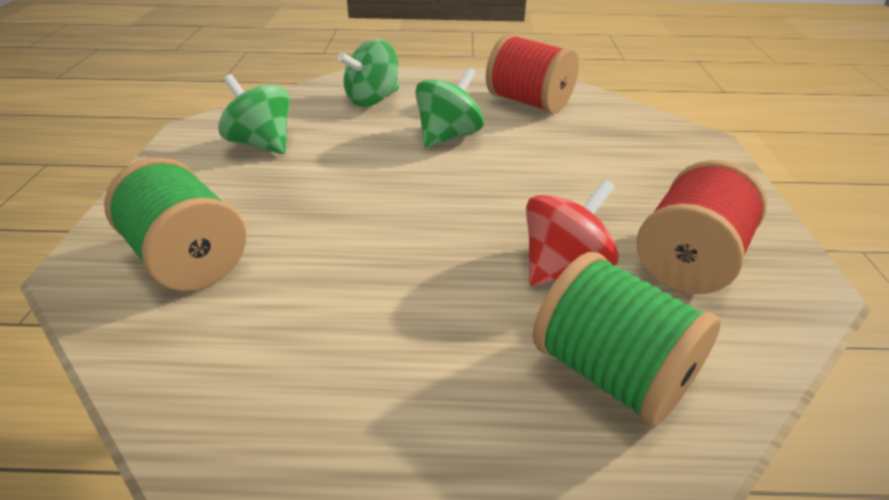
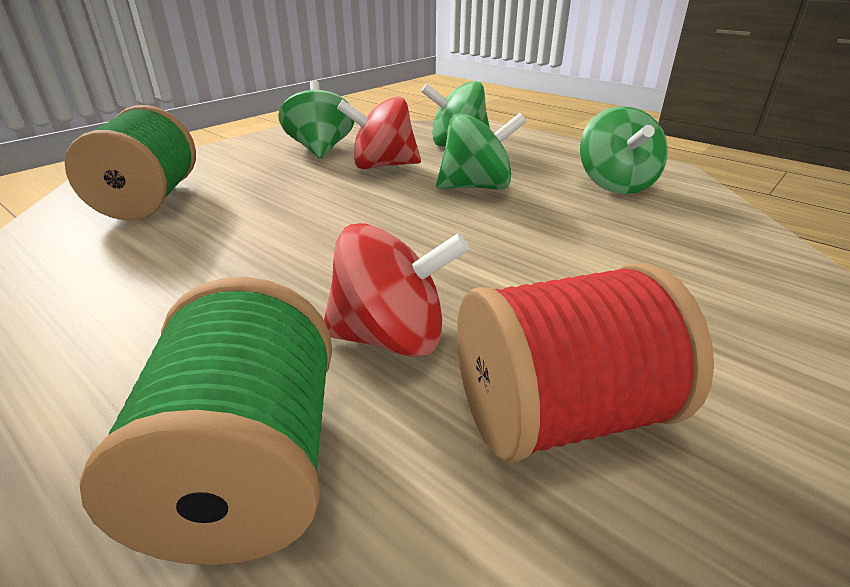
camera: 40 degrees right, 5 degrees down
red spool [486,34,579,114] -> green spinning top [580,106,668,194]
none -> red spinning top [337,96,421,169]

